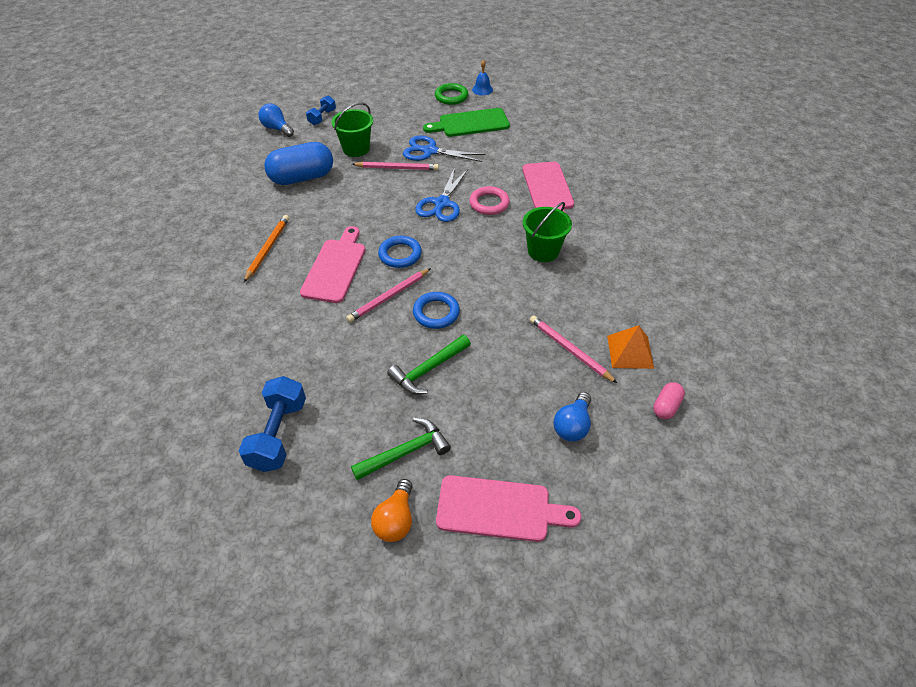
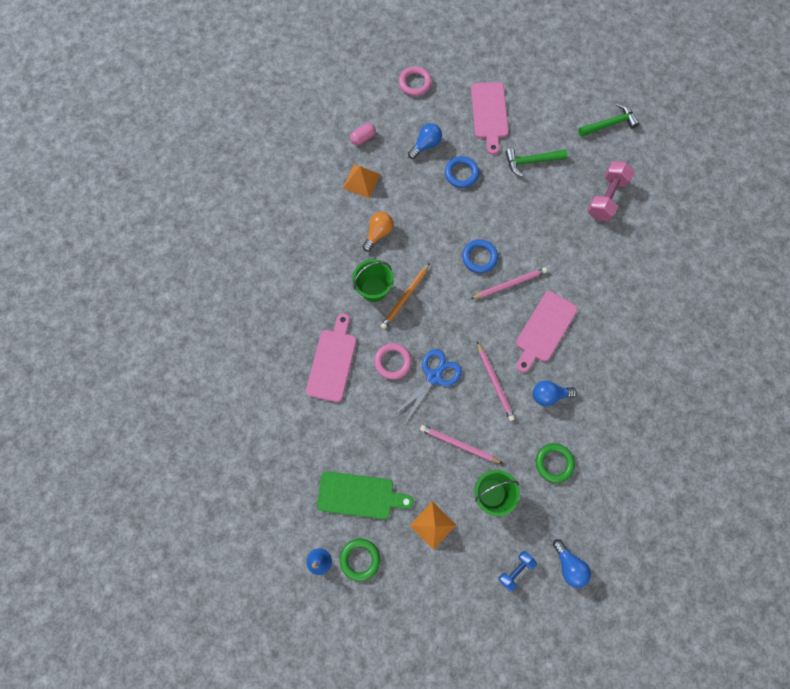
camera: 160 degrees left, 25 degrees up
blue dumbbell [238,376,306,472] -> pink dumbbell [587,161,635,222]
orange pencil [244,215,289,282] -> orange pencil moved to [381,263,430,329]
blue capsule [264,142,333,185] -> green ring [536,443,575,483]
orange light bulb [371,479,413,542] -> orange light bulb moved to [363,212,393,252]
blue ring [378,236,422,268] -> blue ring moved to [445,156,479,188]
green hammer [387,335,471,395] -> green hammer moved to [578,103,639,137]
blue scissors [403,135,486,162] -> none
pink cutting board [436,475,581,542] -> pink cutting board turned 120 degrees counterclockwise [471,82,509,155]
pink pencil [530,315,617,383] -> pink pencil moved to [477,342,515,421]
none -> pink ring [399,66,432,96]
none -> orange pyramid [410,501,456,550]
none -> blue light bulb [533,381,577,406]

